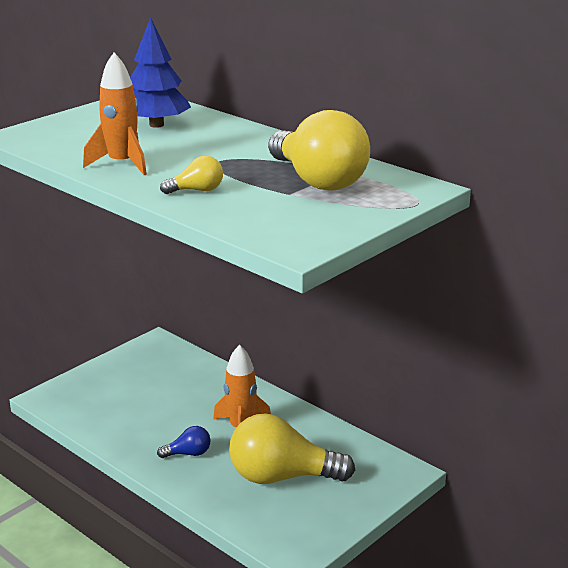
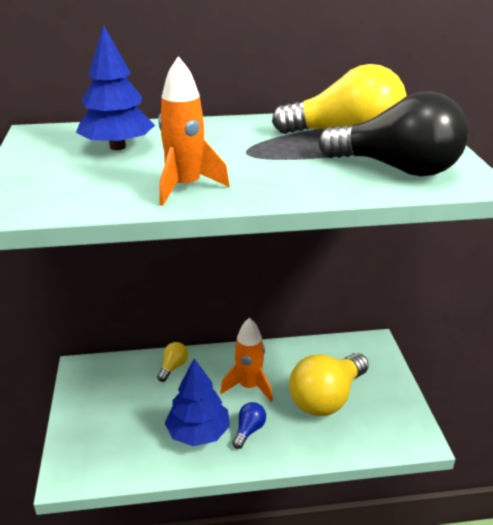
camera: 50 degrees left, 5 degrees up
yellow light bulb [160,156,223,194] -> yellow light bulb moved to [157,342,188,382]
none -> blue tree [165,359,230,446]
none -> black light bulb [318,91,469,176]

